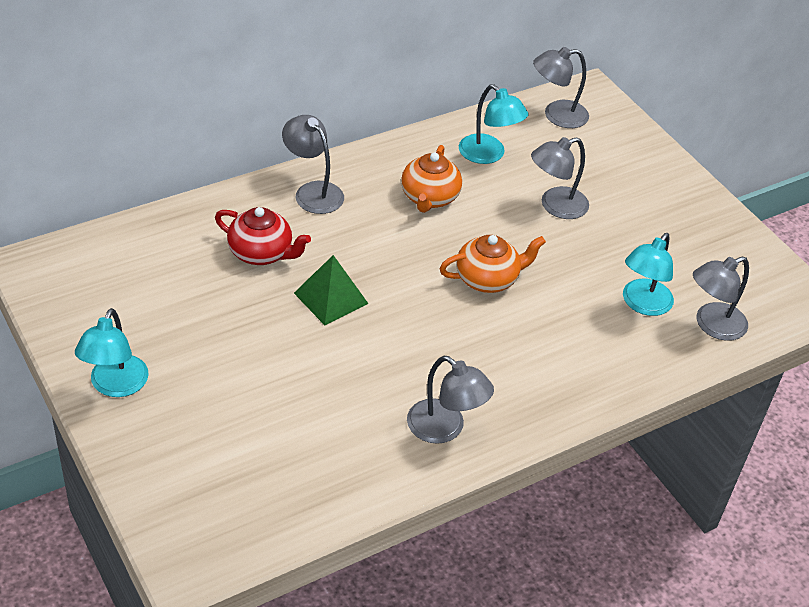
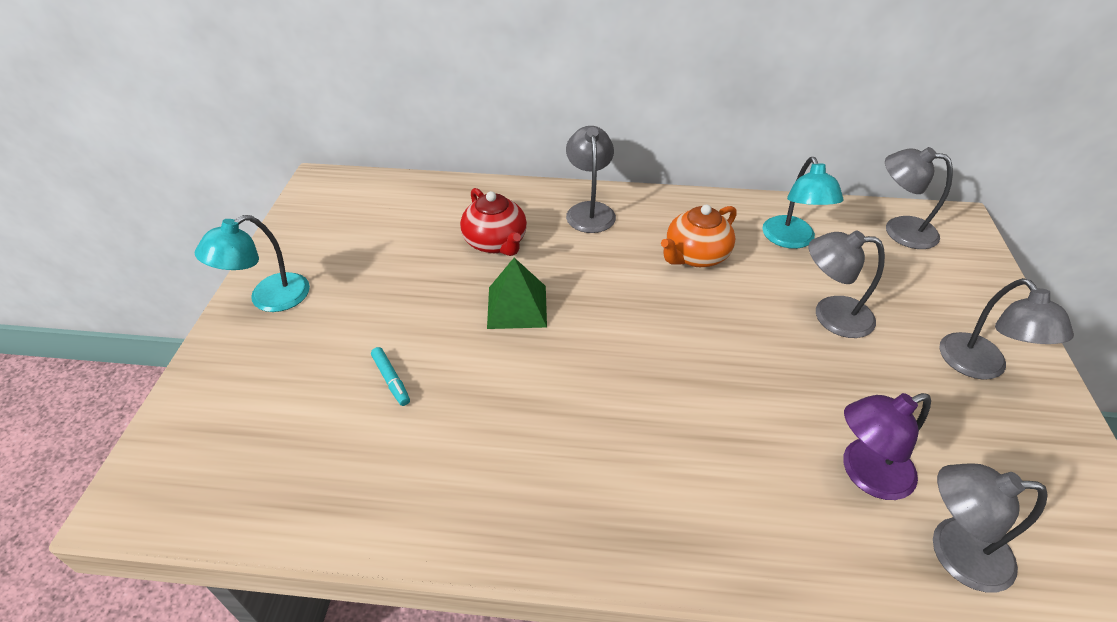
camera: 40 degrees right, 0 degrees up
grey lamp [407,356,494,444] -> grey lamp moved to [939,278,1074,380]
orange teapot [440,235,546,293] -> none
turquoise lamp [623,233,674,316] -> purple lamp [843,393,931,500]
none -> turquoise marker [371,347,410,406]

